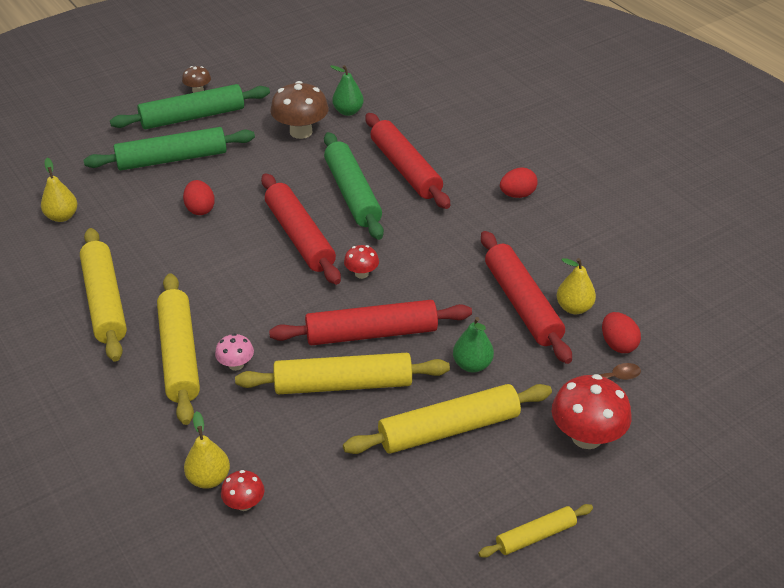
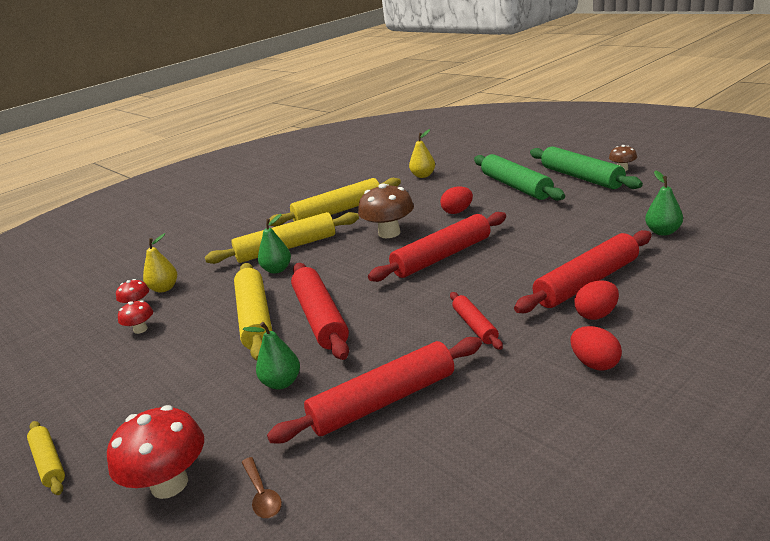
camera: 85 degrees right, 15 degrees down
pink mushroom [215,333,254,371] -> green pear [258,214,291,274]
brown mushroom [270,81,329,139] -> brown mushroom moved to [358,183,414,238]
green rolling pin [324,132,384,240] -> none
yellow rolling pin [343,384,552,454] -> none
red mushroom [344,245,379,279] -> red mushroom moved to [118,300,153,334]
yellow pear [557,258,596,314] -> none
red egg [602,312,641,353] -> red egg moved to [574,280,619,320]
none -> red rolling pin [450,292,503,350]

